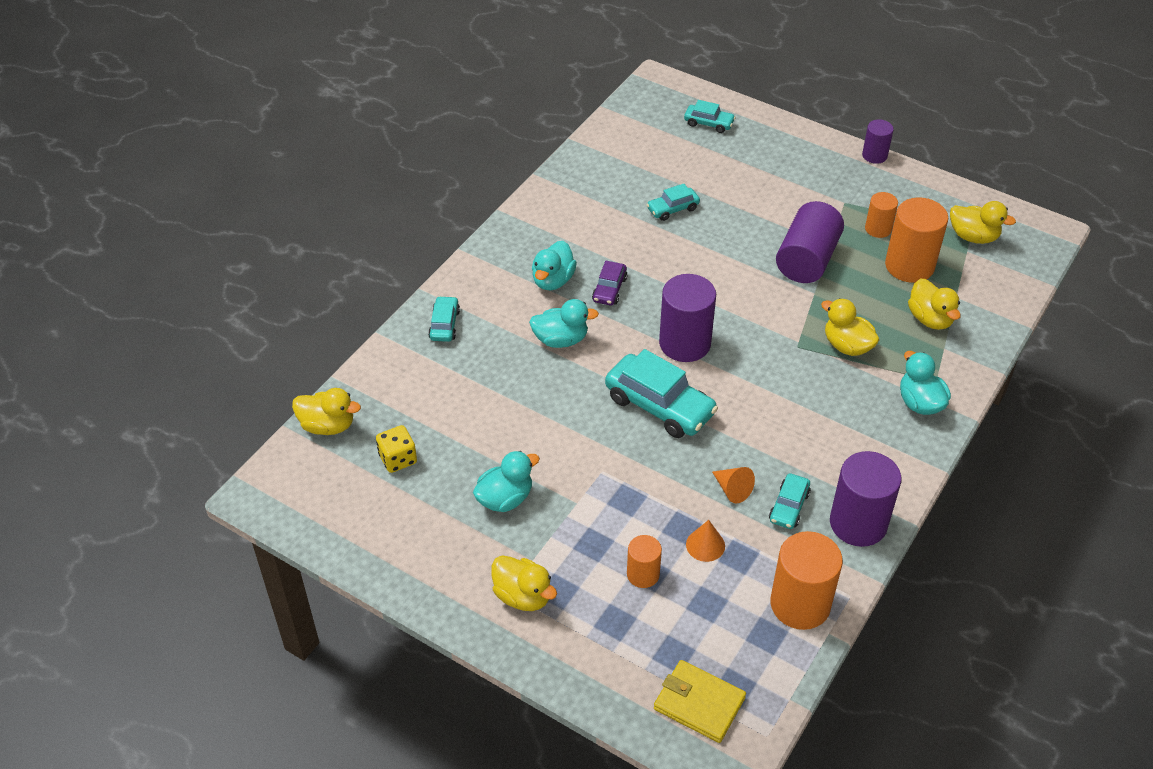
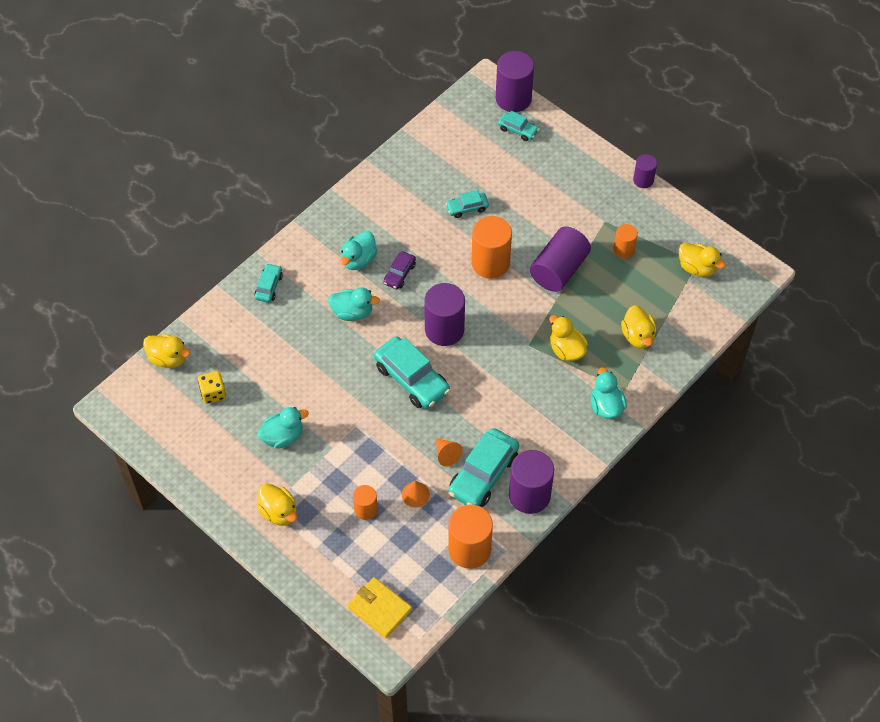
camera: 10 degrees right, 10 degrees up
turquoise car [769,473,811,529] -> turquoise car [448,428,519,507], size x1.90
orange cylinder [885,197,948,283] -> orange cylinder moved to [471,216,512,279]
none -> purple cylinder [496,51,534,112]

